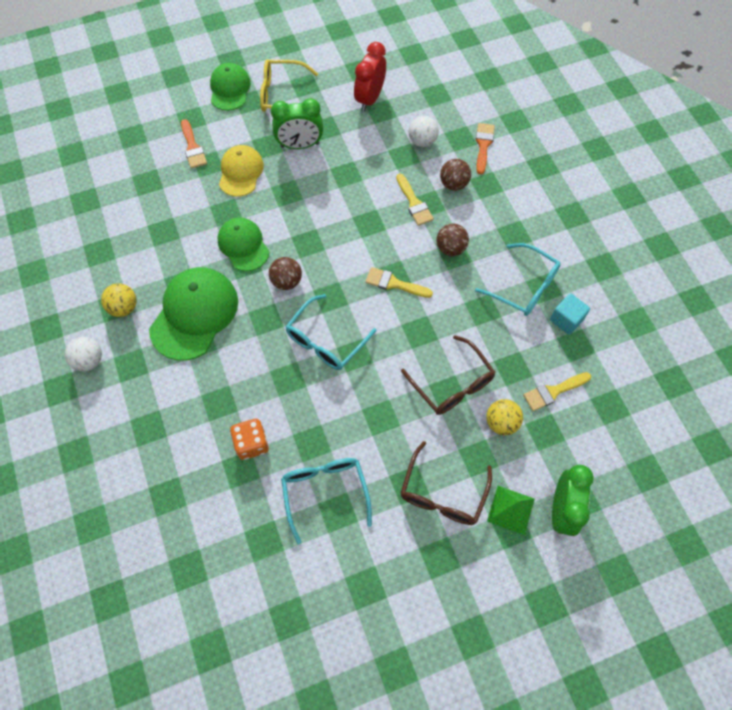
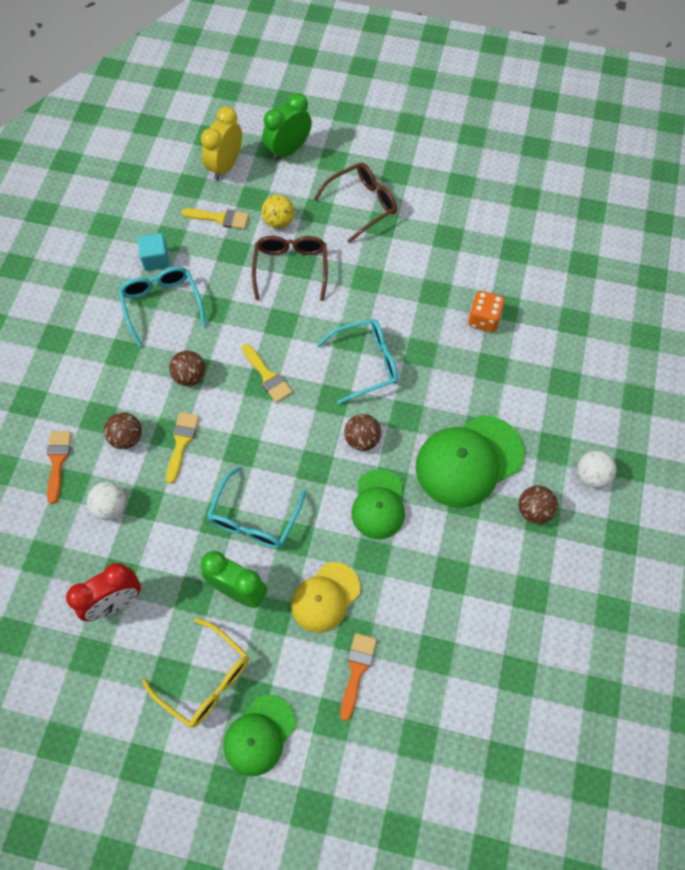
camera: 145 degrees left, 0 degrees up
yellow ball [101,283,137,317] -> brown ball [519,485,558,524]
turquoise glasses [281,458,372,544] -> turquoise glasses moved to [207,466,306,548]
orange brush [476,123,495,175] -> orange brush turned 135 degrees clockwise [47,431,71,504]
green pyramid [487,486,535,535] -> none
none -> yellow clock [201,107,242,180]

